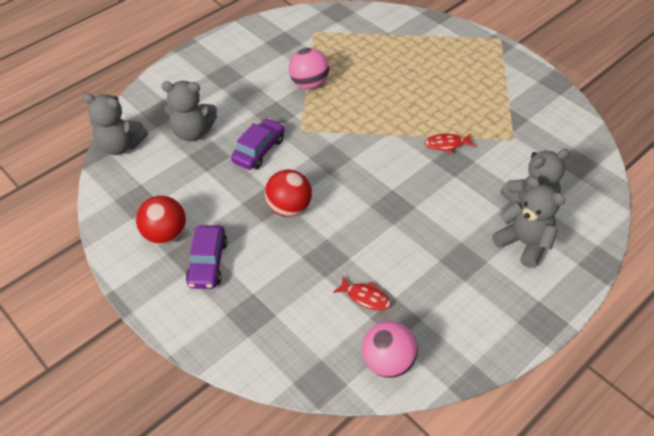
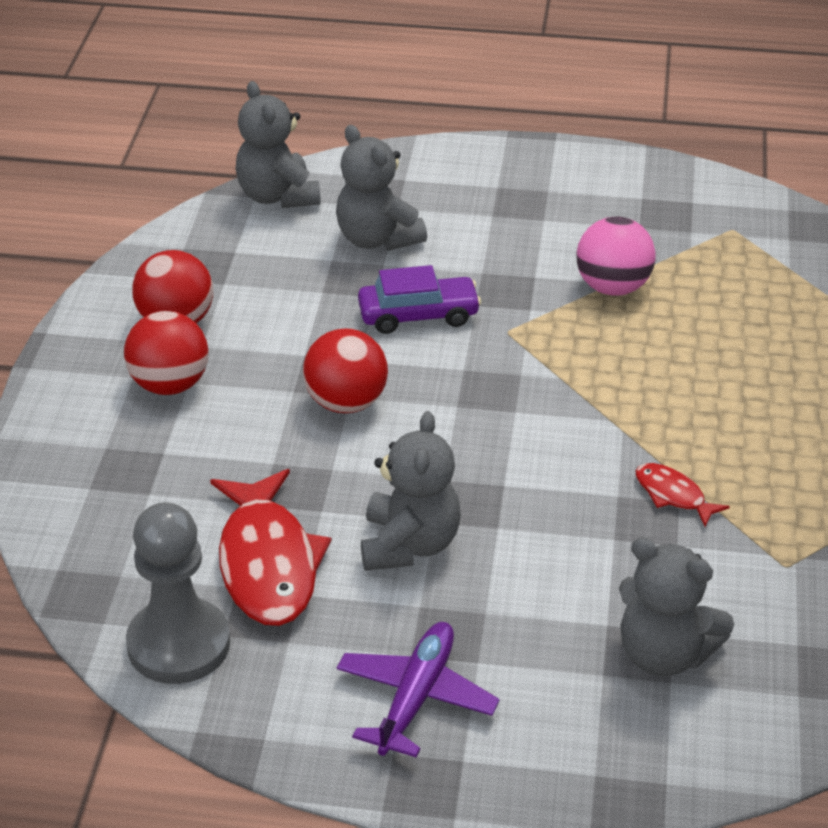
camera: 50 degrees right, 10 degrees down
purple car [186,225,227,289] -> red ball [124,311,209,395]
red fish [333,276,391,310] -> red fish [210,469,331,626], size x2.06
pink ball [362,321,418,378] -> grey pawn [126,502,230,684]
grey teddy bear [492,176,565,268] -> grey teddy bear moved to [361,411,461,571]
none -> purple plane [337,622,500,757]

